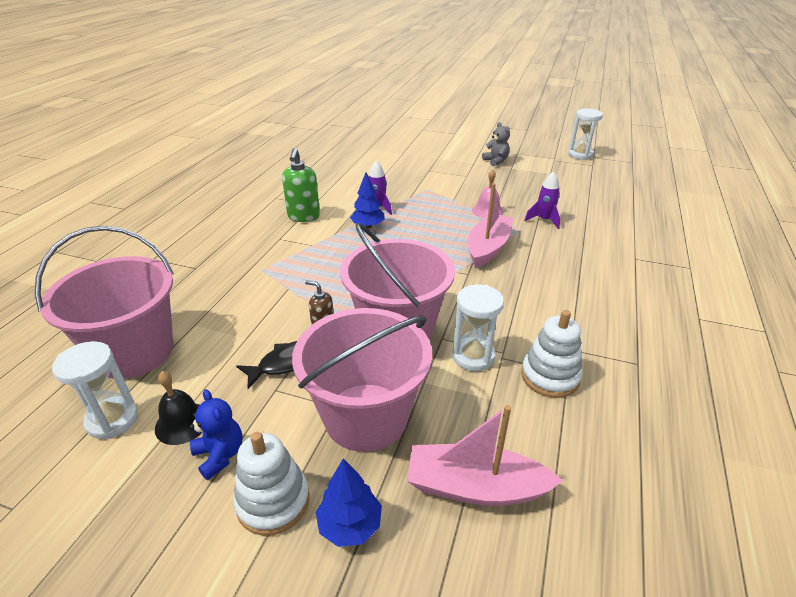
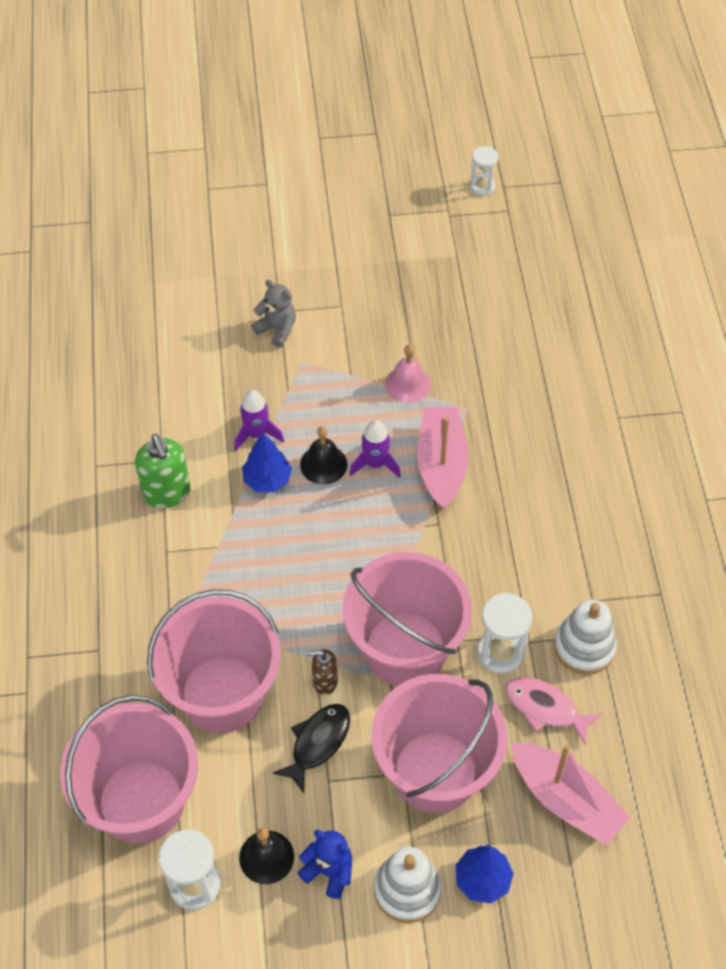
camera: 25 degrees left, 20 degrees up
pink boat [407,405,563,506] -> pink boat turned 120 degrees counterclockwise [511,743,631,846]
grey teddy bear [482,122,510,167] -> grey teddy bear moved to [252,280,296,348]
purple rocket [524,171,560,229] -> purple rocket moved to [349,420,401,478]
white hourglass [568,109,603,160] -> white hourglass [470,146,498,196], size x0.65
none -> pink bucket [147,589,281,733]
none -> black bell [300,426,347,485]
none -> pink fish [505,677,602,745]

